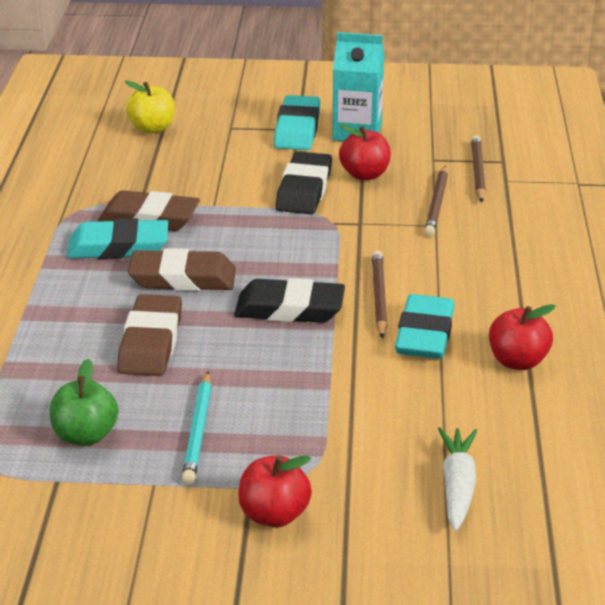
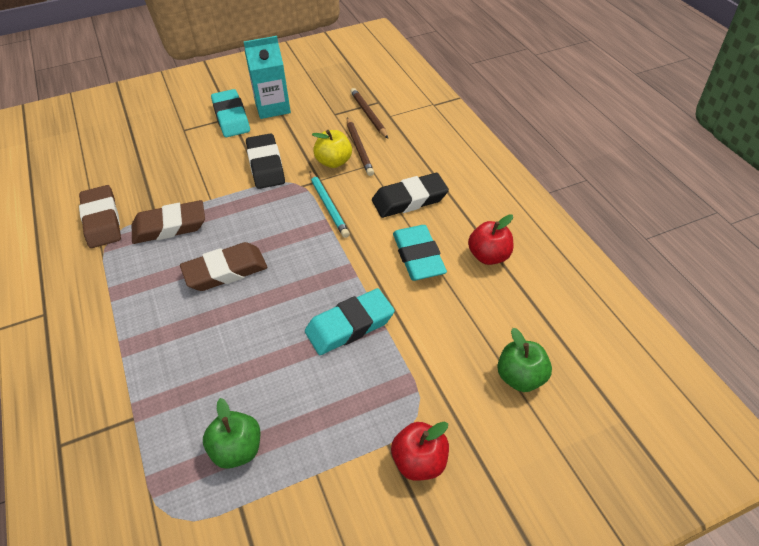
camera: 25 degrees left, 15 degrees up
turquoise eraser [67,218,168,259] -> turquoise eraser moved to [305,288,395,355]
brown eraser [117,294,182,376] -> brown eraser moved to [79,185,121,248]
yellow apple [125,81,175,134] -> yellow apple moved to [312,130,352,168]
turquoise pencil [182,372,212,485] -> turquoise pencil moved to [310,171,350,238]
black eraser [234,278,345,323] -> black eraser moved to [372,173,449,218]
red apple [339,124,391,180] -> none
brown pencil [372,250,388,339] -> none
white carrot [438,427,477,531] -> green apple [497,328,552,392]

